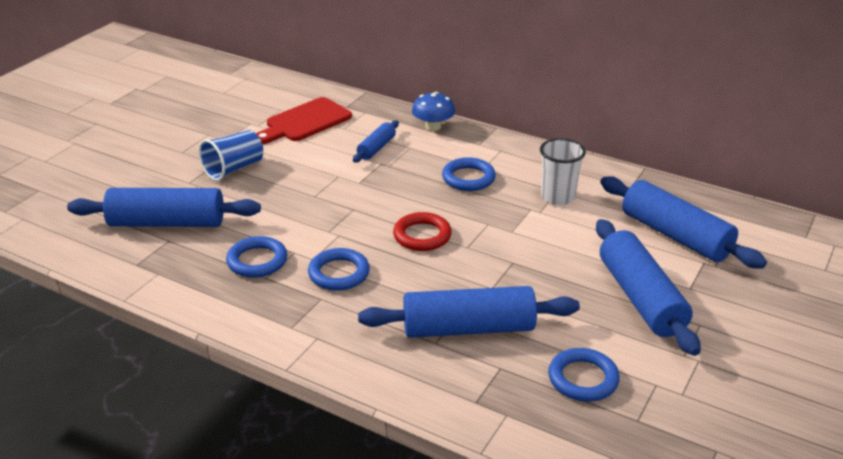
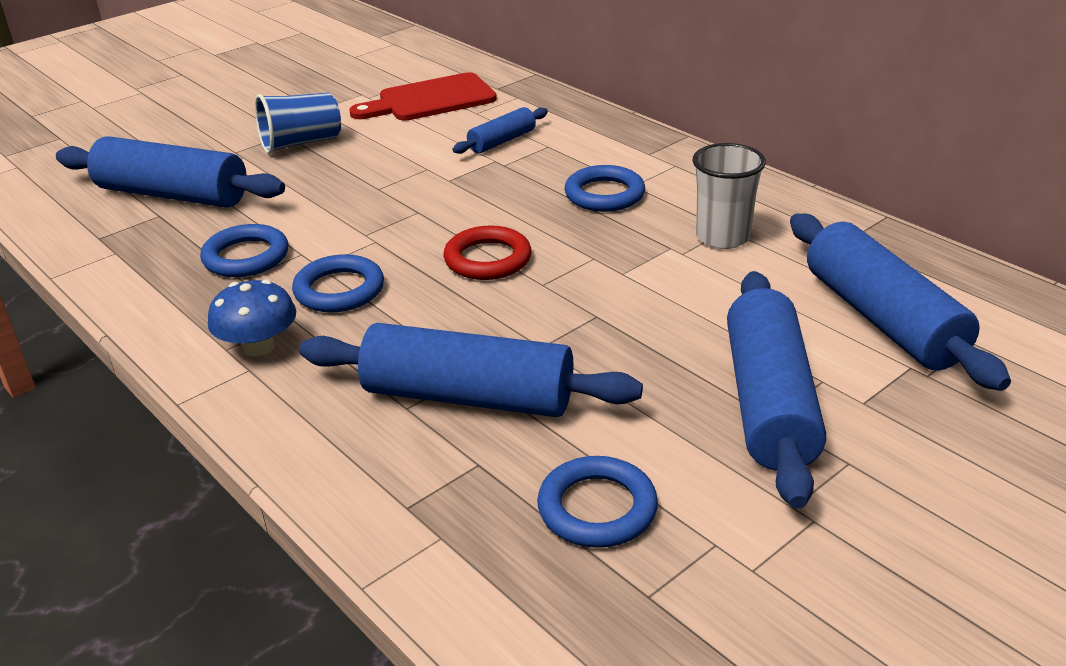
camera: 20 degrees right, 0 degrees up
blue mushroom [412,92,455,131] -> blue mushroom moved to [208,279,296,356]

